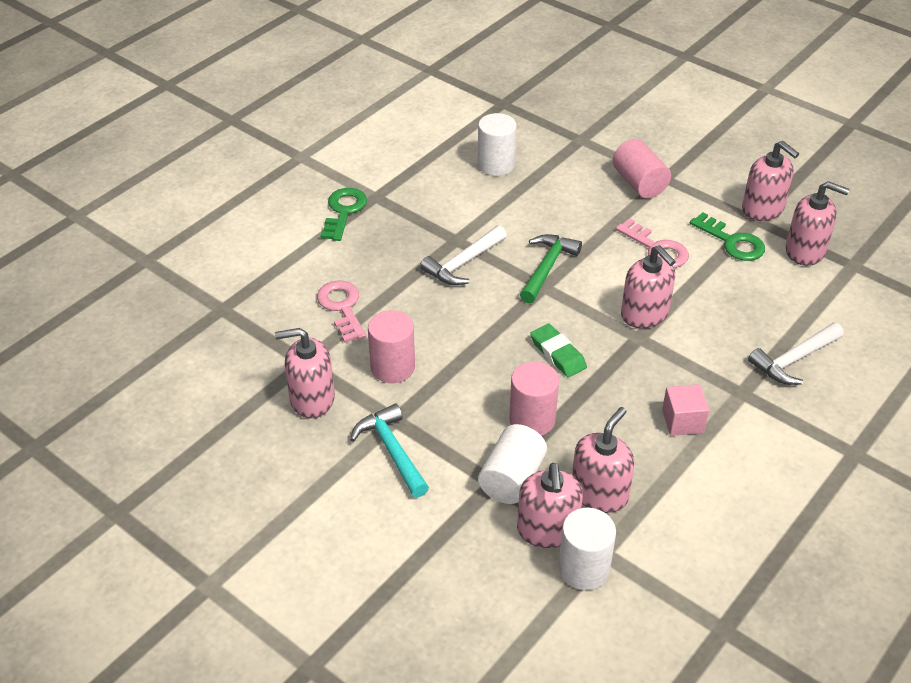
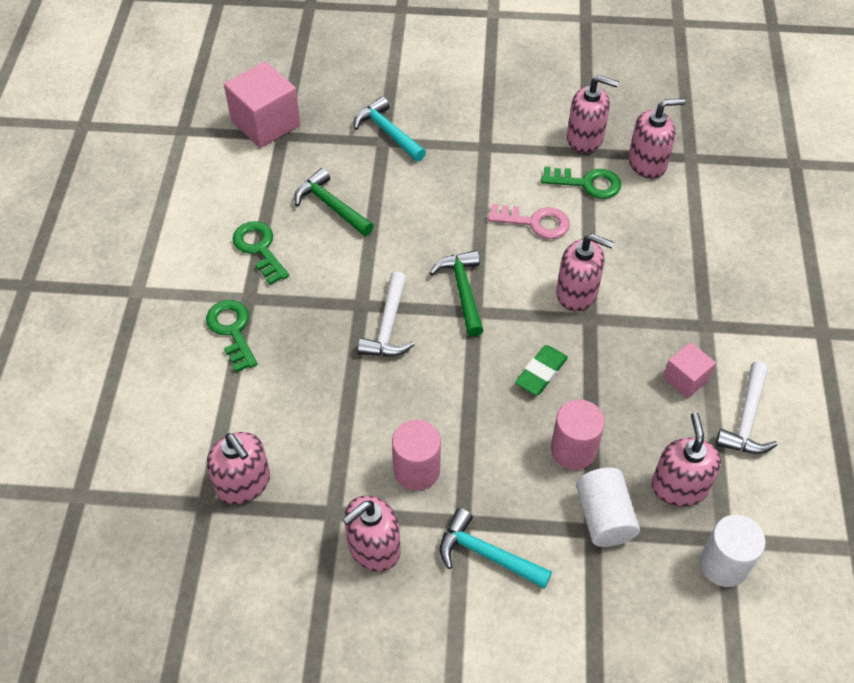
camera: 35 degrees left, 10 degrees up
pink key [317,280,366,343] -> none
white cylinder [478,113,517,176] -> green hammer [294,168,374,236]
pink soap dispenser [517,463,583,548] -> pink soap dispenser moved to [207,432,270,505]
green eraser [530,324,587,377] -> green eraser turned 75 degrees counterclockwise [515,345,568,395]
pink cylinder [613,139,671,198] -> none
white hammer [748,322,844,385] -> white hammer moved to [715,361,777,454]
none -> pink cube [224,61,301,148]
none -> green key [233,221,289,285]
none -> turquoise hammer [354,96,426,161]

